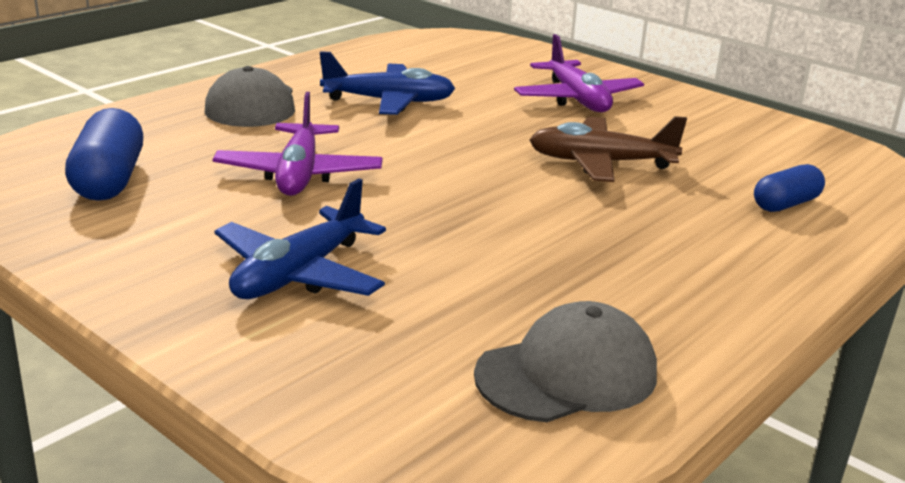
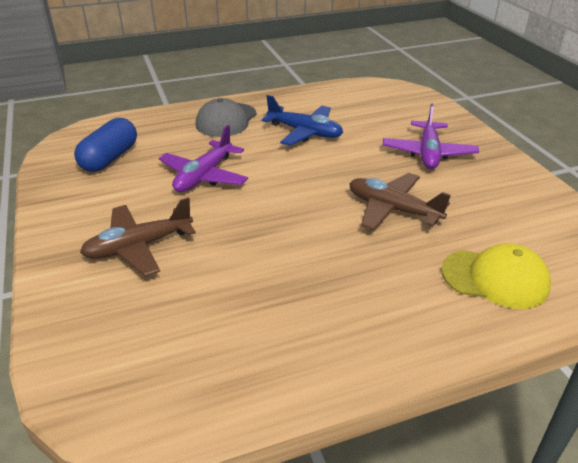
camera: 30 degrees right, 10 degrees up
blue plane [215,178,386,299] -> brown plane [80,198,196,276]
grey cap [474,301,657,422] -> none
blue capsule [754,164,825,212] -> yellow cap [441,243,551,309]

